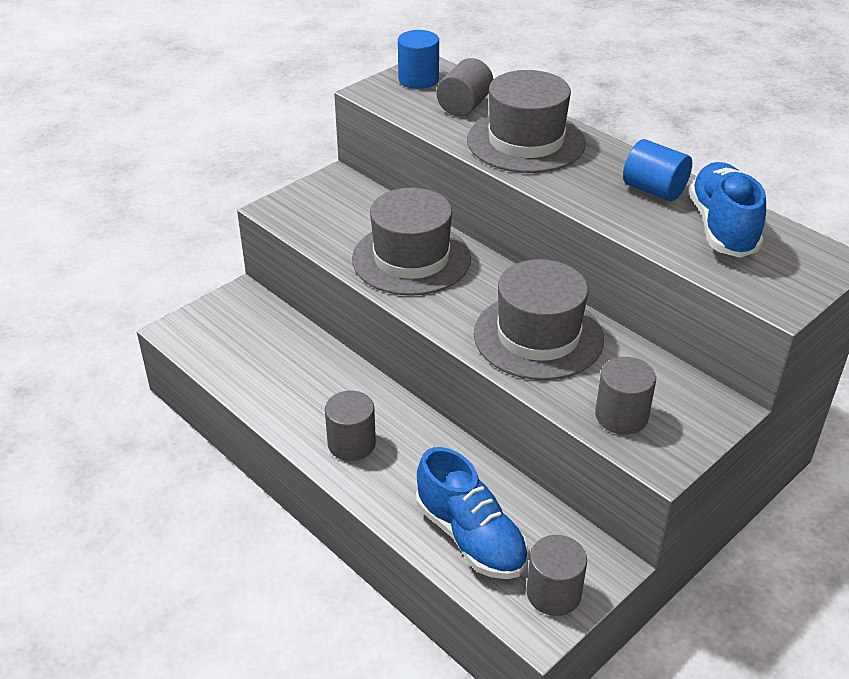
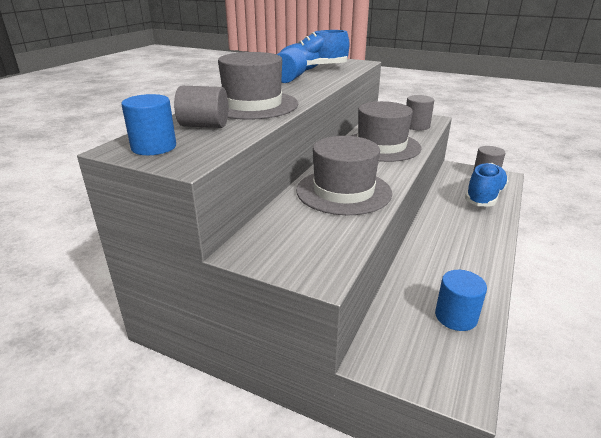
camera: 110 degrees left, 10 degrees down
grey cylinder [325,390,376,461] -> none
none -> blue cylinder [435,270,487,331]

